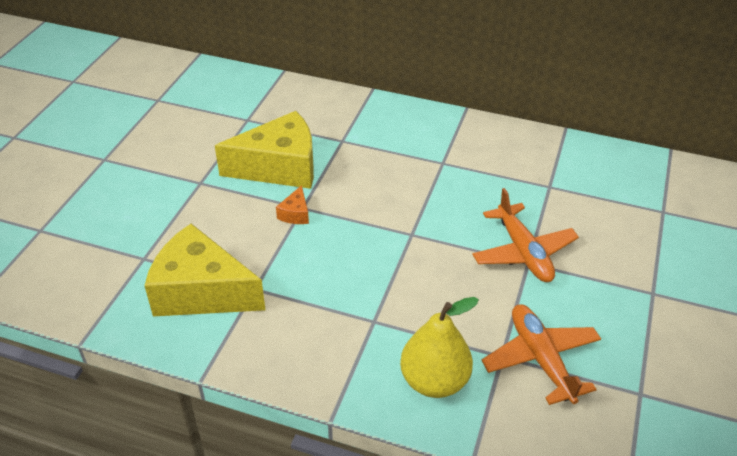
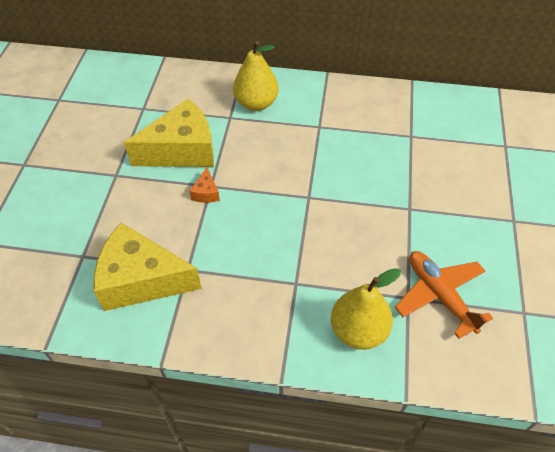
camera: 10 degrees left, 10 degrees up
orange plane [472,188,579,282] -> none
none -> yellow pear [233,41,279,111]

